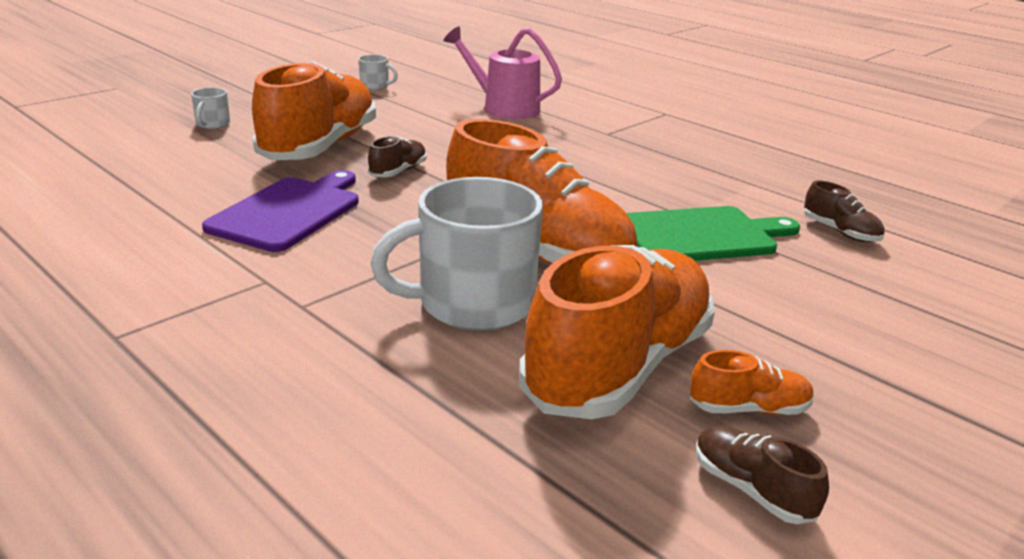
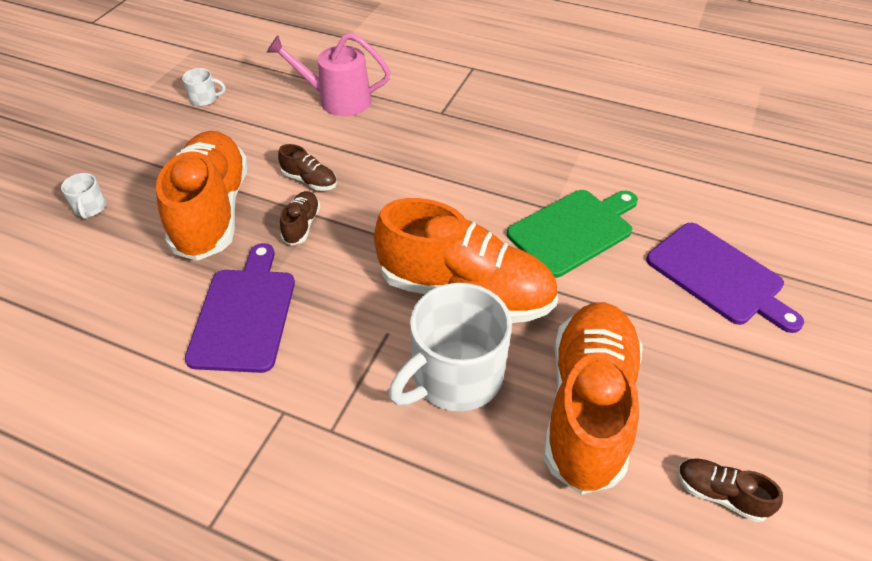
camera: 20 degrees left, 20 degrees up
orange shoe [690,350,814,415] -> none
brown shoe [804,180,885,242] -> brown shoe moved to [278,144,337,191]
none -> purple cutting board [646,223,804,333]

